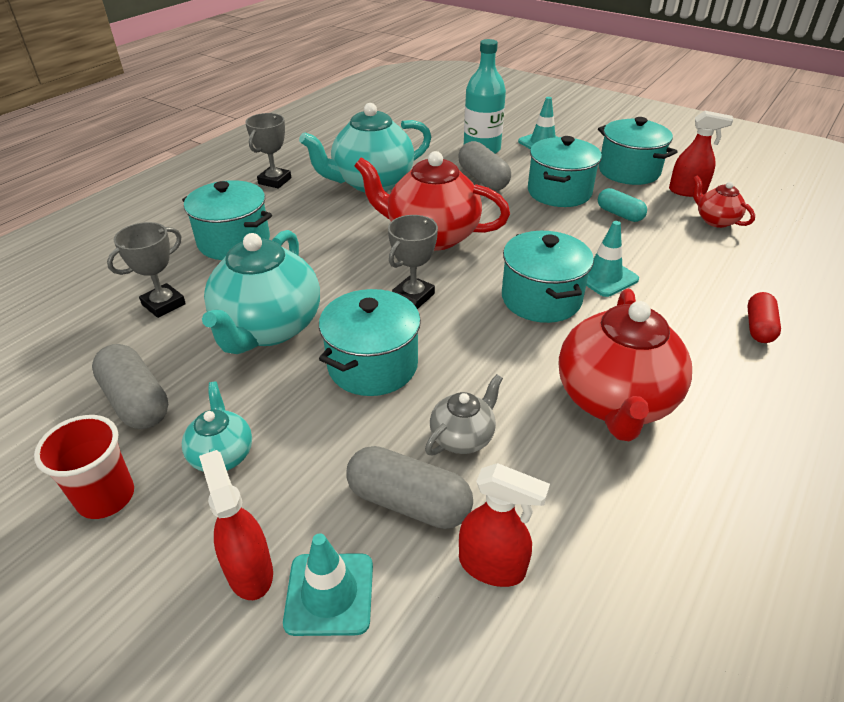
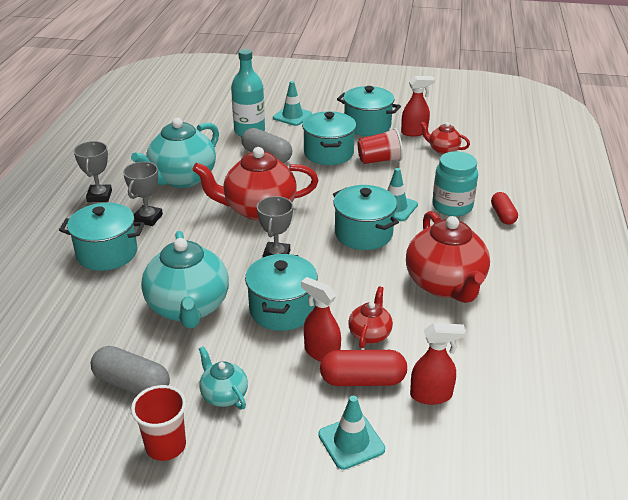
camera: 25 degrees left, 5 degrees down
grey trophy [107,222,186,318] -> grey trophy moved to [123,162,163,226]
red spray bottle [199,450,273,600] -> red spray bottle moved to [301,277,341,362]
grey capsule [346,446,473,529] -> red capsule [320,350,407,386]
grey teapot [425,374,503,455] -> red teapot [348,286,393,348]
turquoise capsule [598,188,647,222] -> red cup [358,128,403,164]
none -> turquoise jar [432,151,478,216]

